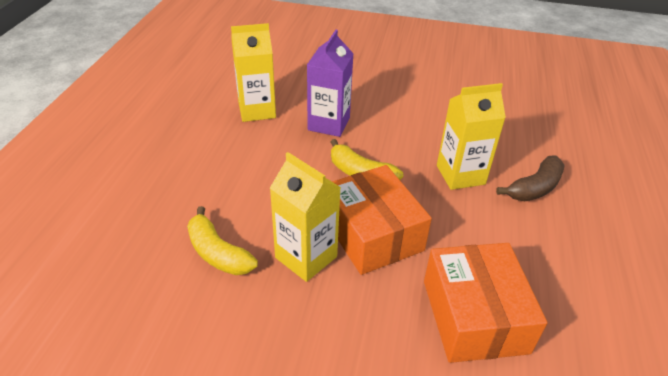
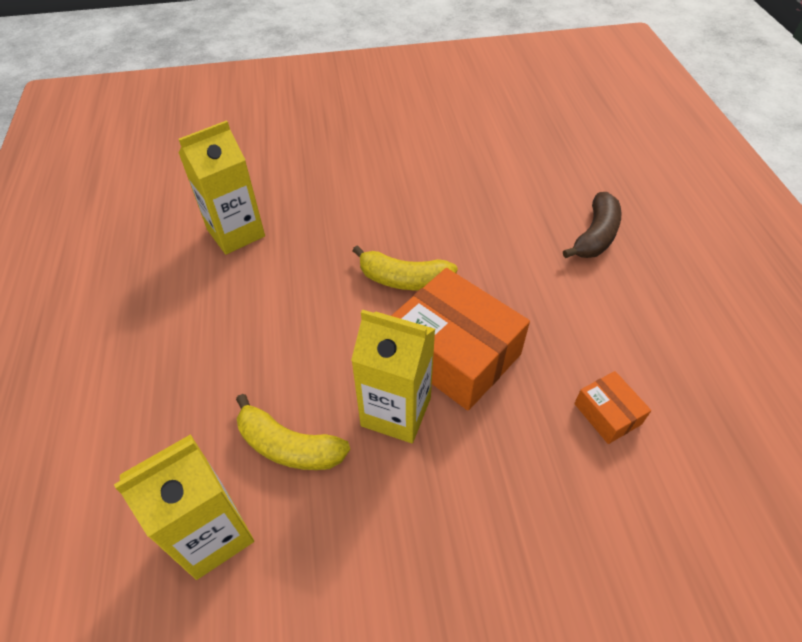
camera: 20 degrees left, 10 degrees up
purple carton [307,30,354,137] -> none
orange box [424,243,547,363] -> orange box [574,371,651,444], size x0.47
yellow carton [437,83,506,190] -> yellow carton moved to [114,434,254,580]

